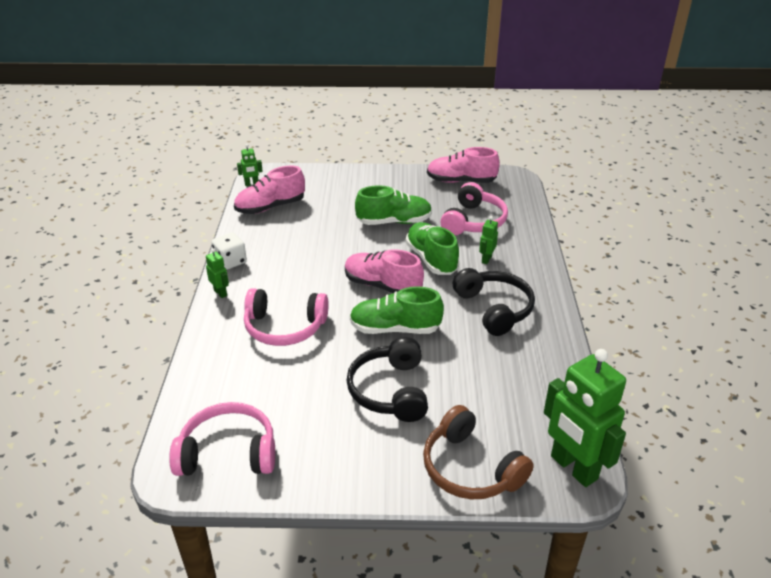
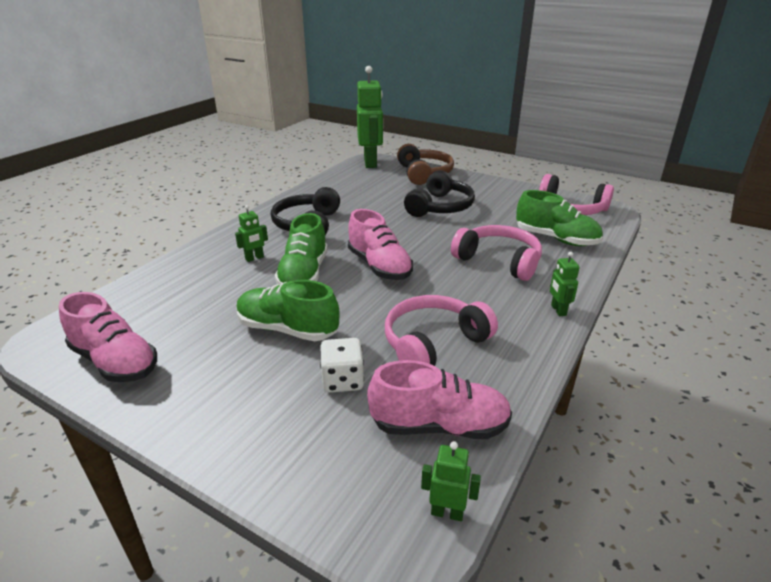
camera: 150 degrees left, 5 degrees down
white dice [211,232,247,270] -> white dice moved to [320,338,364,393]
green shoe [350,286,444,334] -> green shoe moved to [516,190,603,246]
pink headphones [440,182,508,235] -> pink headphones moved to [385,295,498,366]

